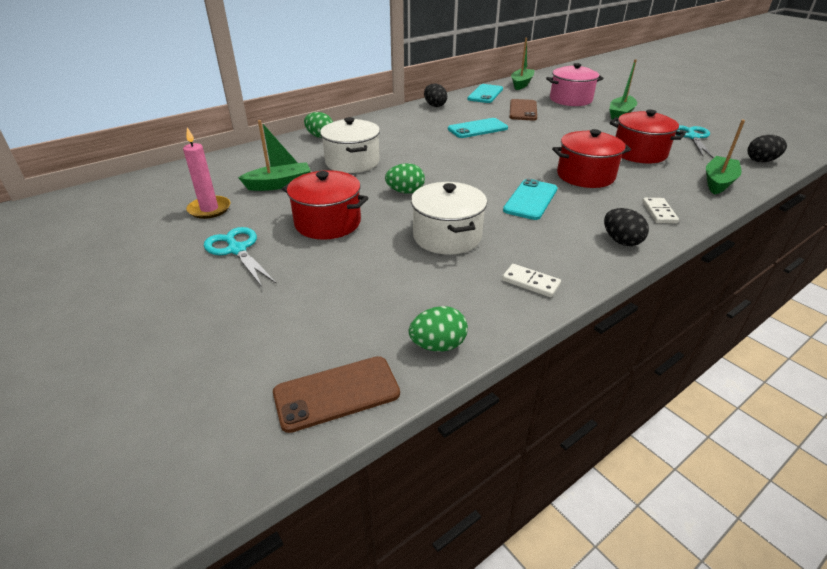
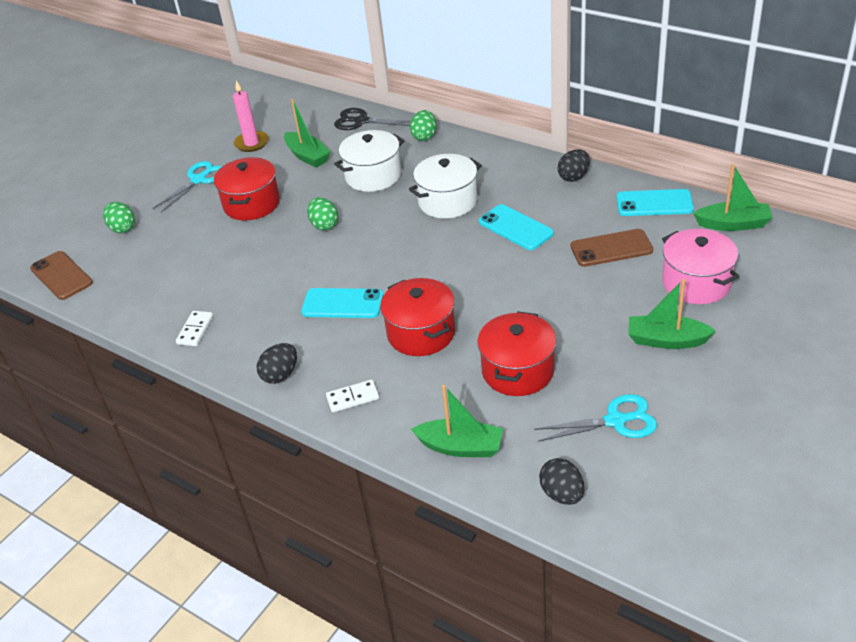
camera: 75 degrees right, 5 degrees up
green egg [409,306,468,352] -> green egg moved to [103,202,135,233]
white pot [411,182,487,255] -> white pot moved to [409,154,482,219]
none -> black scissors [334,108,411,130]

